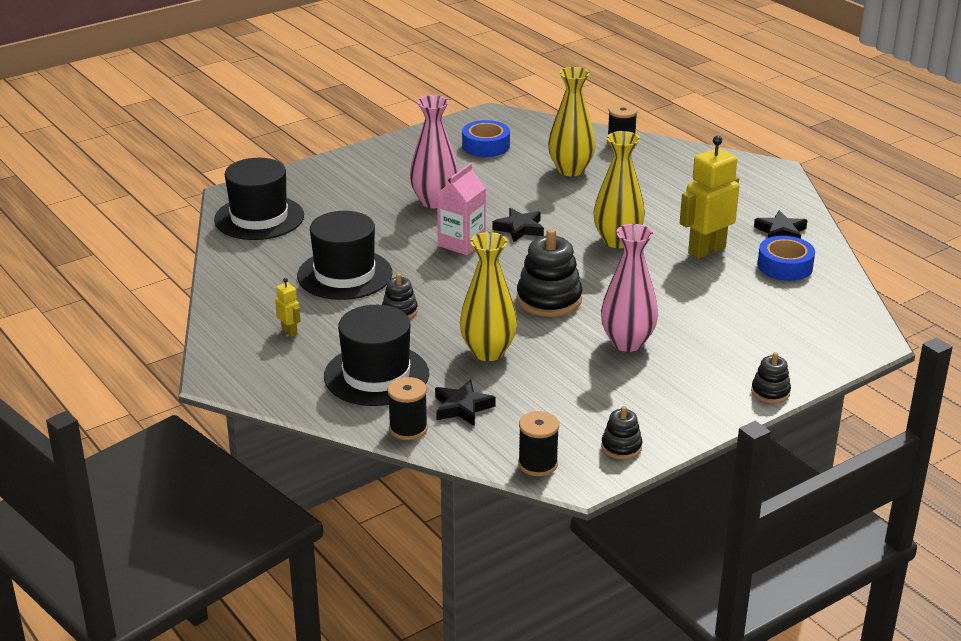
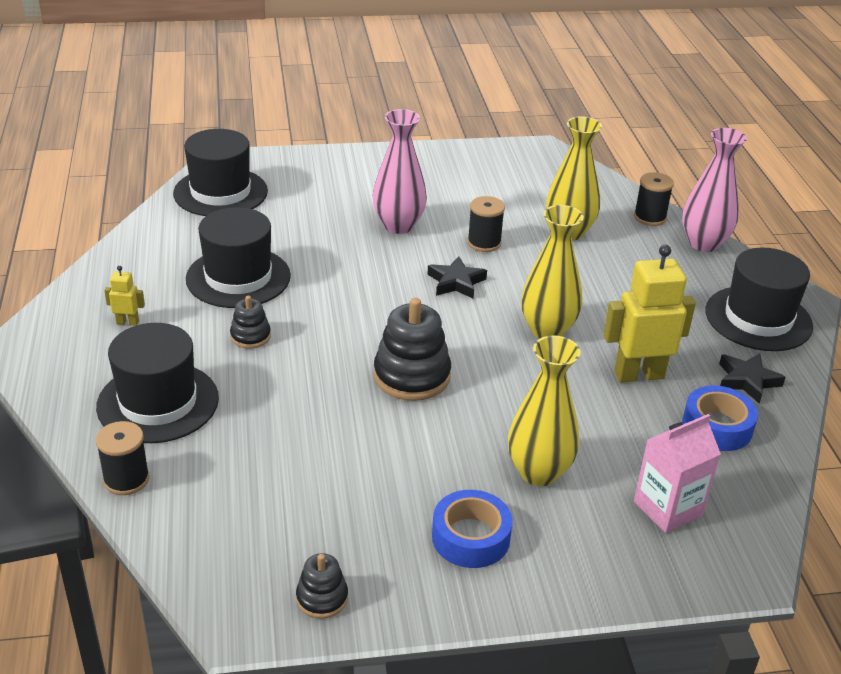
camera: 25 degrees right, 5 degrees up
yellow robot [275,278,300,337] -> yellow robot turned 75 degrees counterclockwise [104,266,145,326]
black star [435,380,496,426] -> none
pink carton [437,163,486,255] -> pink carton moved to [634,414,721,533]
yellow vase [460,232,517,361] -> yellow vase moved to [508,336,581,486]
blue tape [462,120,510,157] -> blue tape moved to [432,490,513,568]
black spool [518,411,559,476] -> black spool moved to [467,196,505,252]
pink vase [601,224,658,352] -> pink vase moved to [682,128,747,252]
black stacking toy [751,352,791,403] -> none
none -> black hat [706,248,813,351]

